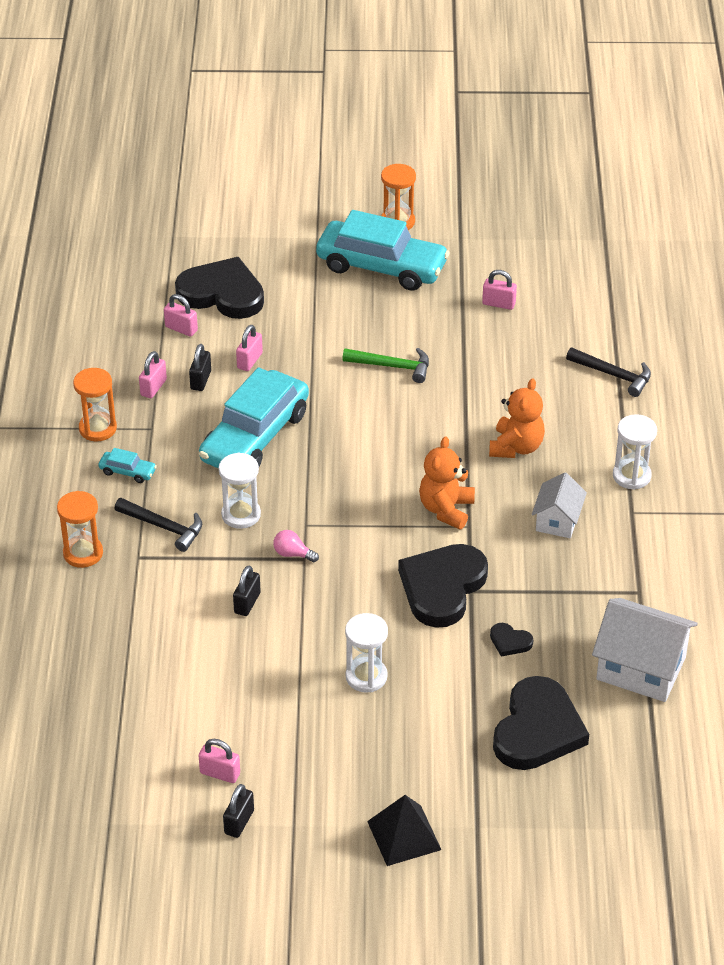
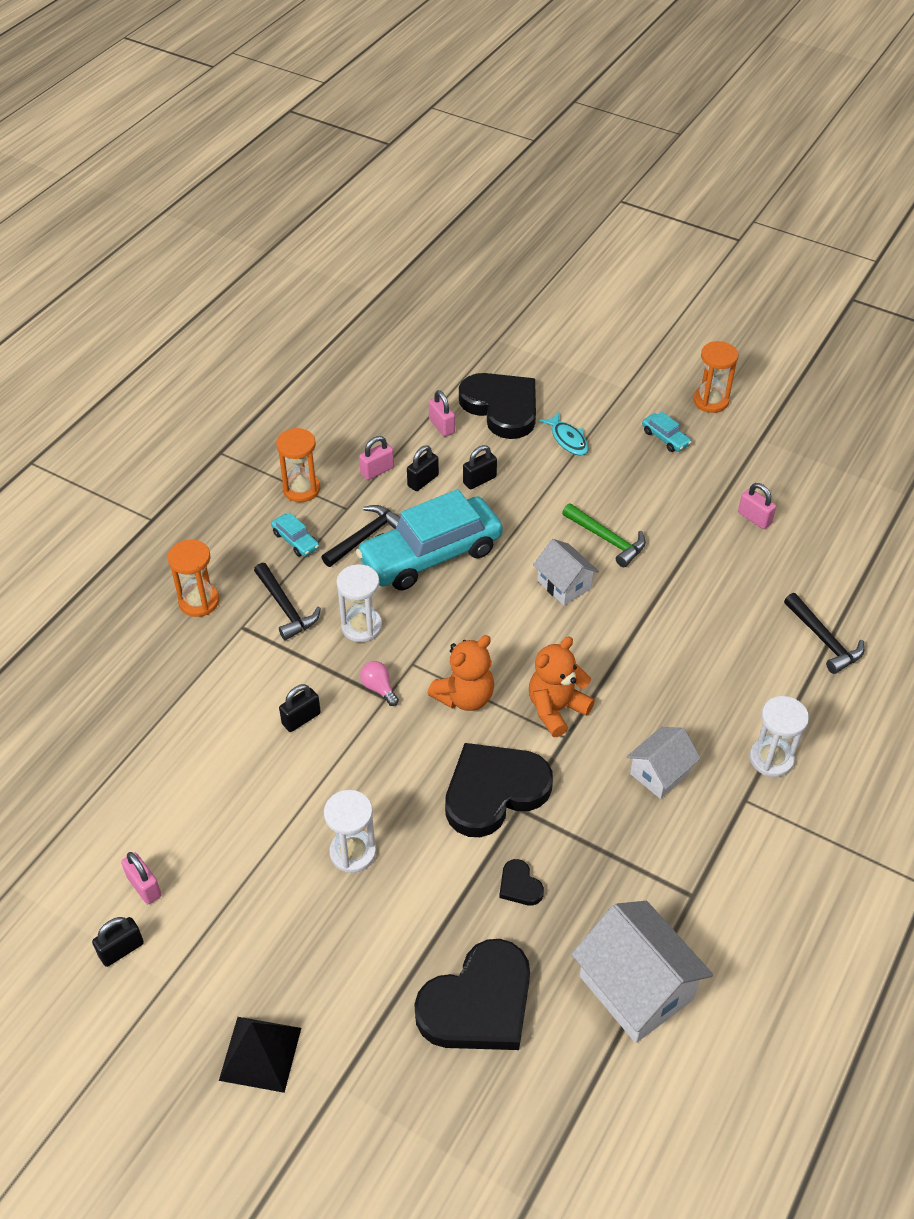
camera: 30 degrees right, 5 degrees up
pink padlock [236,325,263,371] -> black padlock [463,445,497,489]
turquoise car [316,210,450,291] -> turquoise car [642,412,692,452], size x0.40
orange teddy bear [489,378,545,458] -> orange teddy bear moved to [428,635,494,711]
none -> black hammer [321,505,400,567]
none -> white house [533,539,599,605]
none -> turquoise fish [539,412,589,456]

